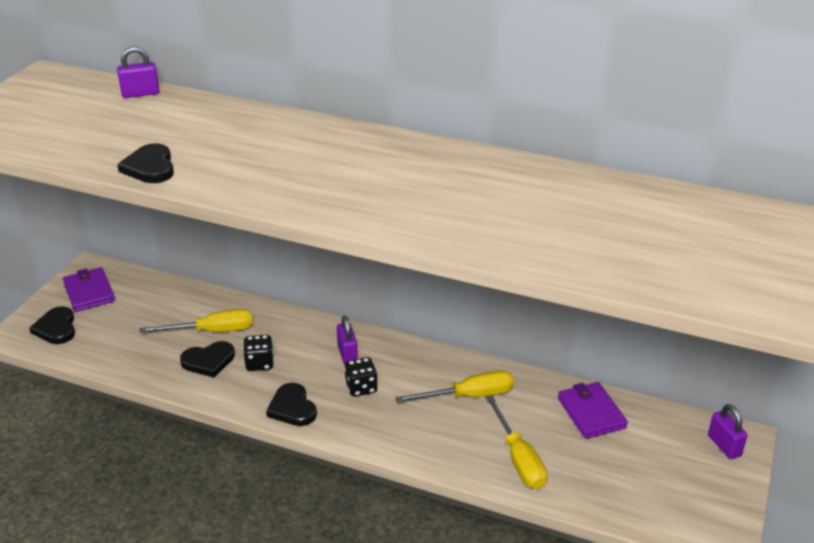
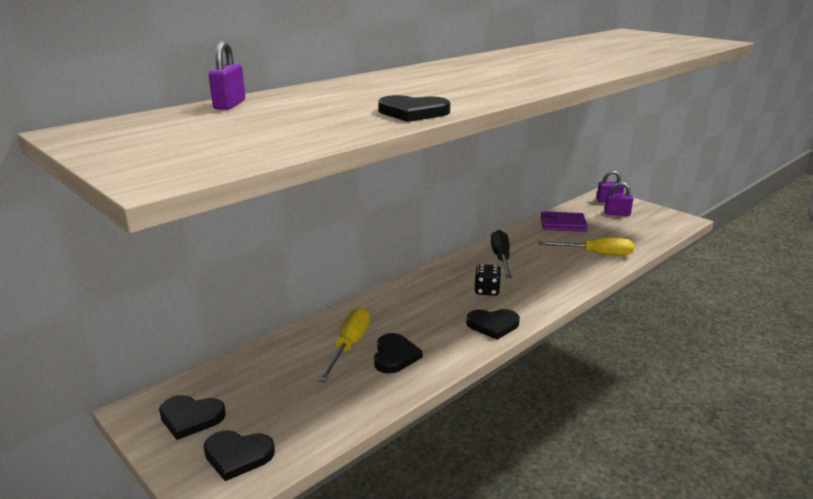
camera: 65 degrees left, 10 degrees down
purple wallet [63,267,115,312] -> black heart [159,395,226,440]
black dice [243,335,274,371] -> none
purple padlock [337,315,358,365] -> purple padlock moved to [605,182,633,216]
yellow screwdriver [395,370,514,403] -> none
none -> black screwdriver [491,230,512,279]

